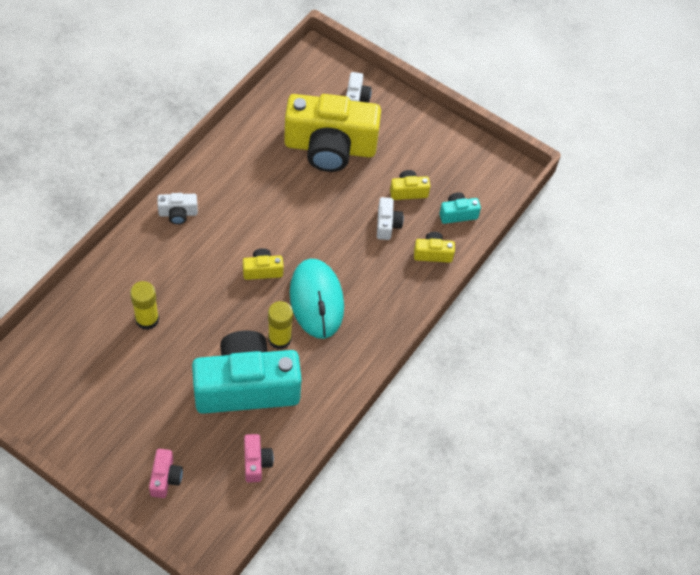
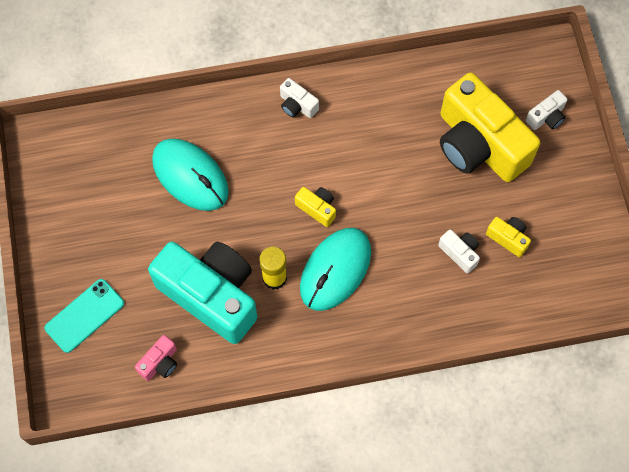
camera: 50 degrees right, 10 degrees up
yellow glue stick [130,281,159,330] -> turquoise mouse [152,139,229,211]
pink camera [149,449,183,498] -> turquoise phone [44,279,124,353]
white camera [377,197,404,240] -> white camera turned 90 degrees counterclockwise [438,229,480,274]
yellow camera [414,232,455,263] -> none
turquoise camera [440,192,481,224] -> none

